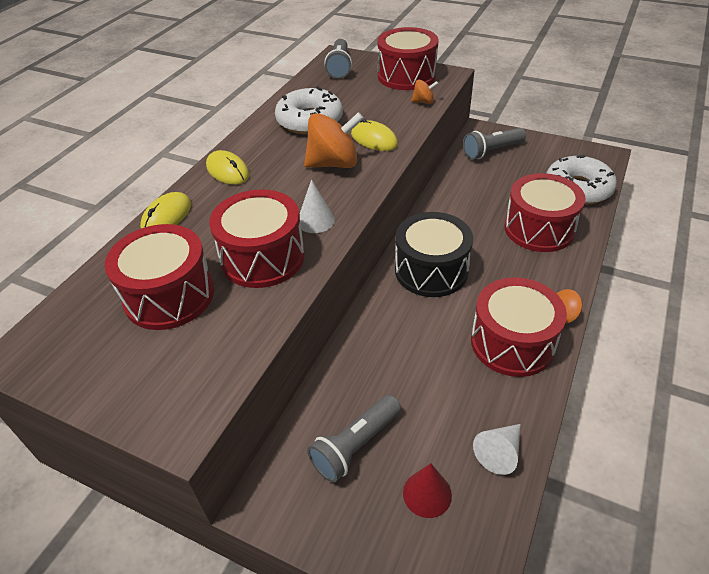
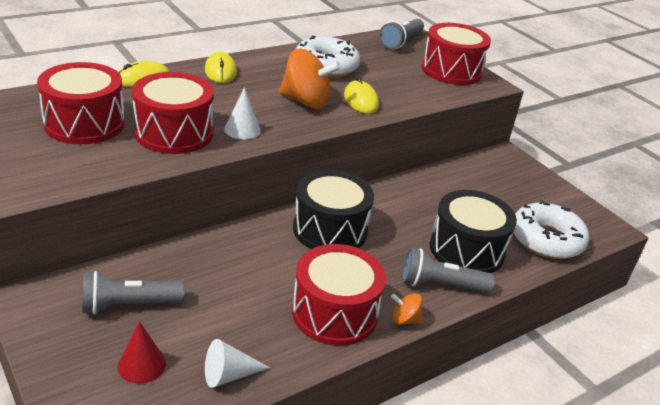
camera: 25 degrees right, 10 degrees down
orange spinning top [411,79,438,104] -> none
grey flashlight [463,128,526,160] -> grey flashlight moved to [402,248,495,293]
red drum [504,173,585,252] -> black drum [430,190,517,273]

